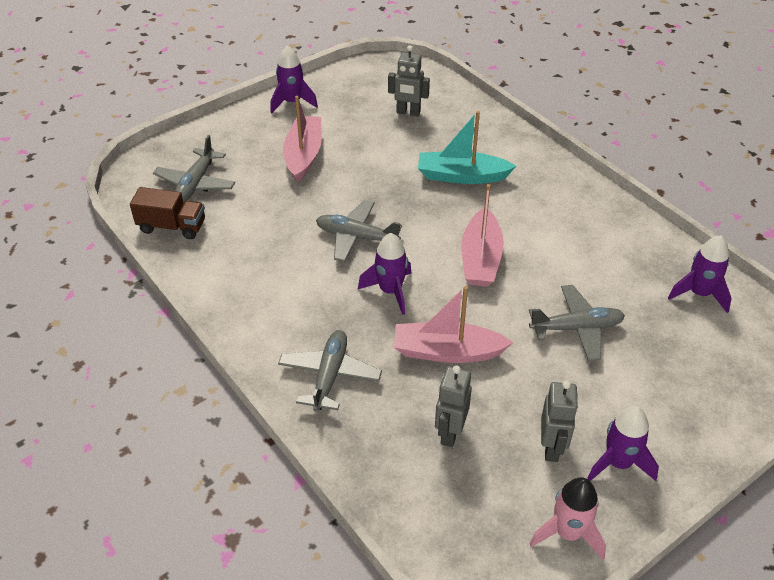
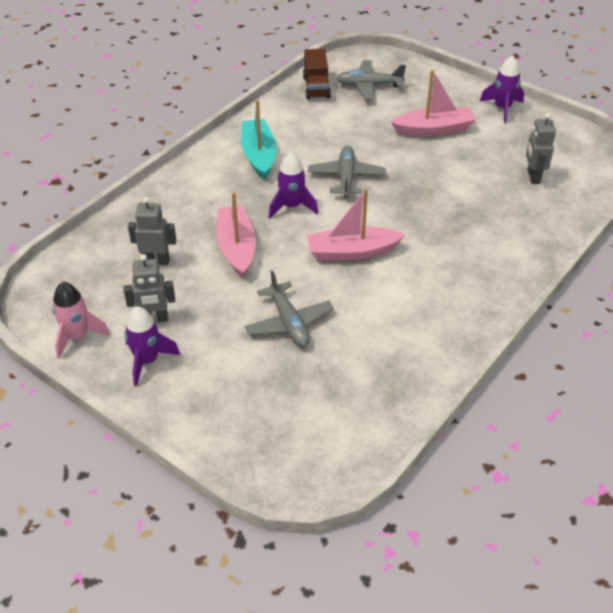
camera: 75 degrees right, 0 degrees up
grey plane [278,330,382,412] -> none
turquoise boat [418,111,516,184] -> turquoise boat moved to [241,100,276,180]
purple rocket [668,235,732,313] -> none

